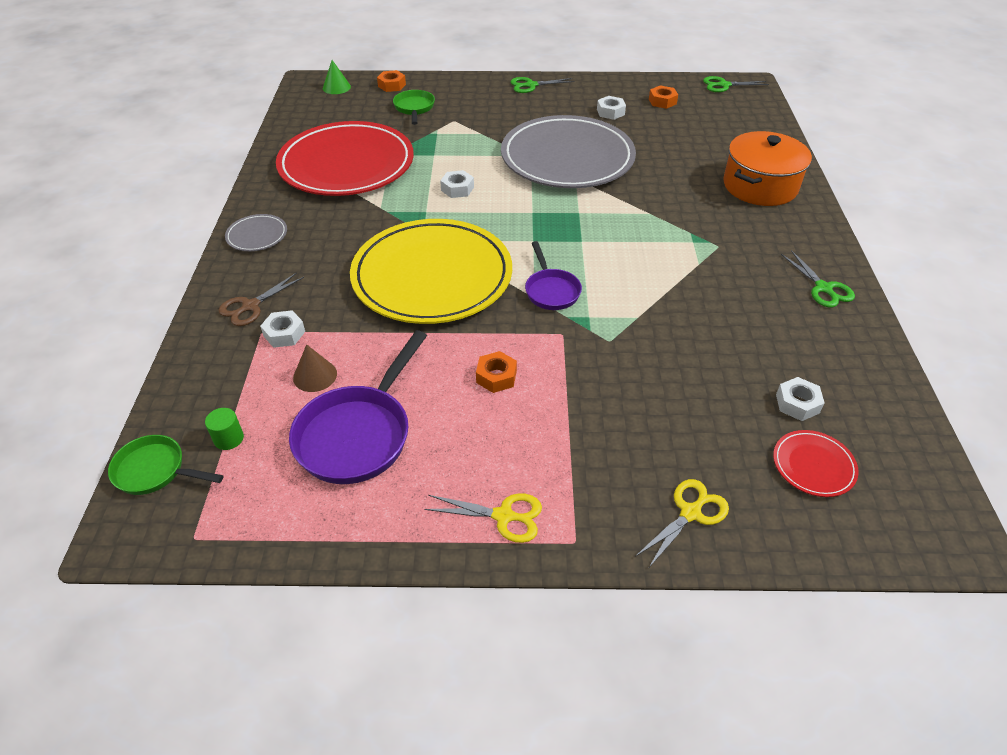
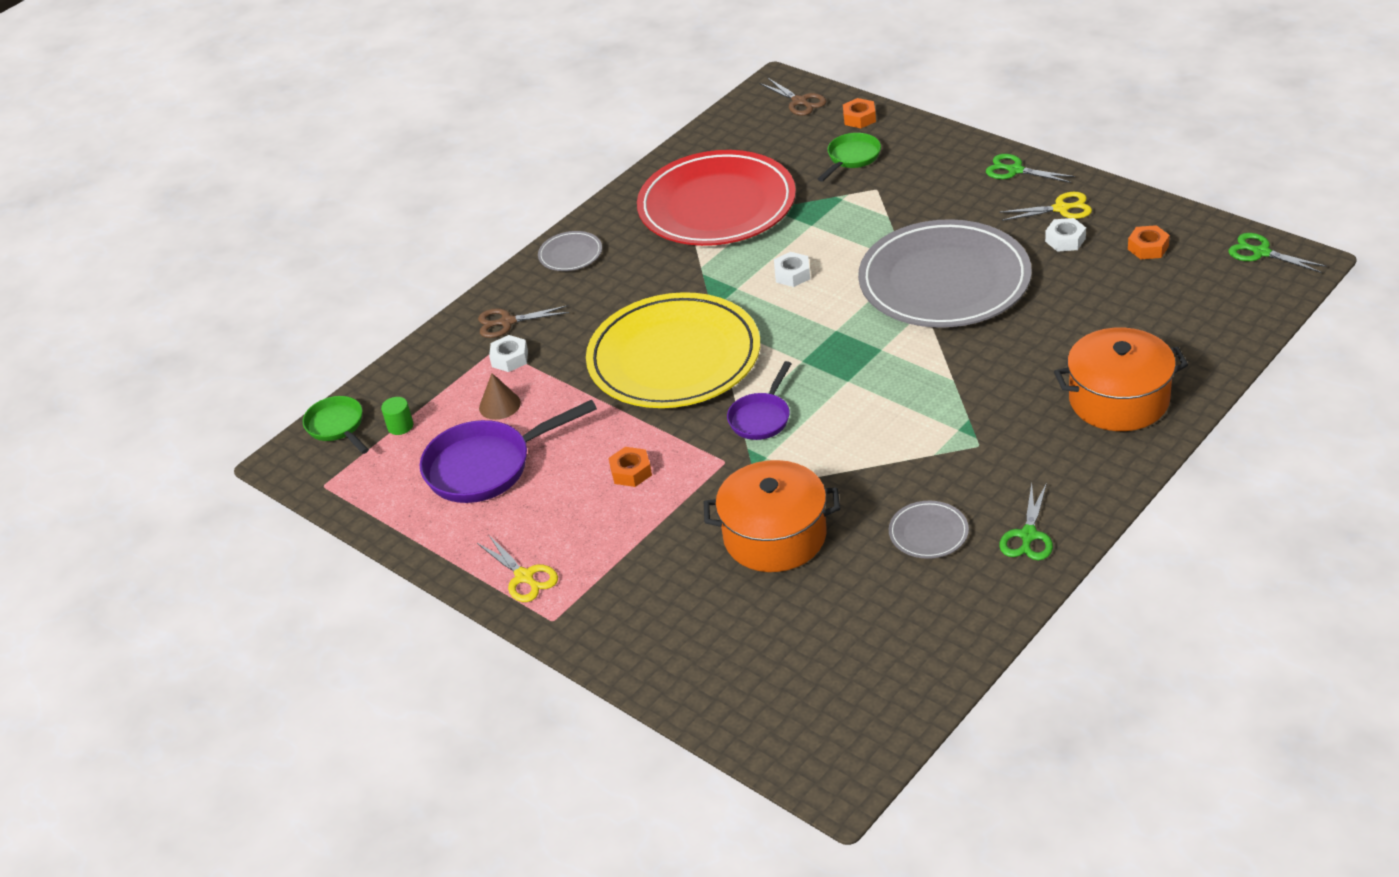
camera: 45 degrees right, 5 degrees down
green cone [323,60,351,94] -> brown scissors [759,77,826,116]
yellow scissors [635,479,729,567] -> yellow scissors moved to [999,192,1092,221]
red plate [773,430,859,497] -> none
white nut [776,377,825,421] -> none
none -> orange pot [704,460,840,572]
none -> grey plate [889,501,969,559]

